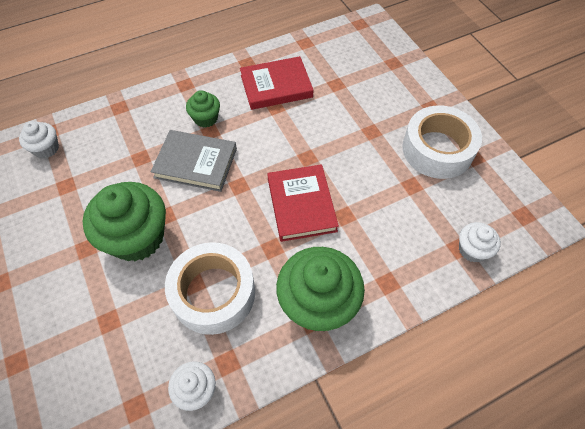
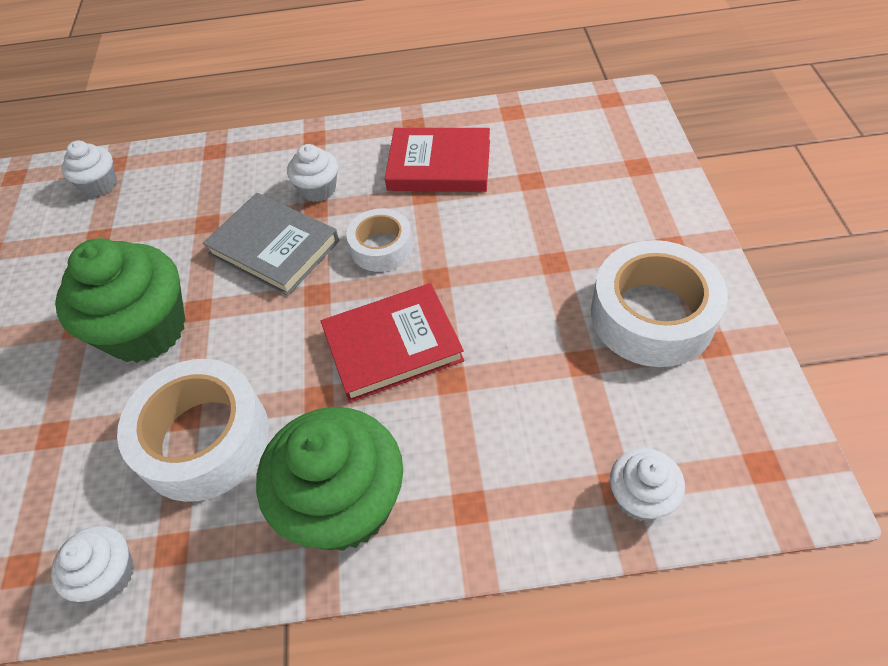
camera: 25 degrees right, 5 degrees down
green cupcake [186,90,220,128] -> white cupcake [287,144,338,202]
red book [267,164,339,242] -> red book turned 60 degrees clockwise [321,283,464,403]
none -> white tape [346,208,413,272]

